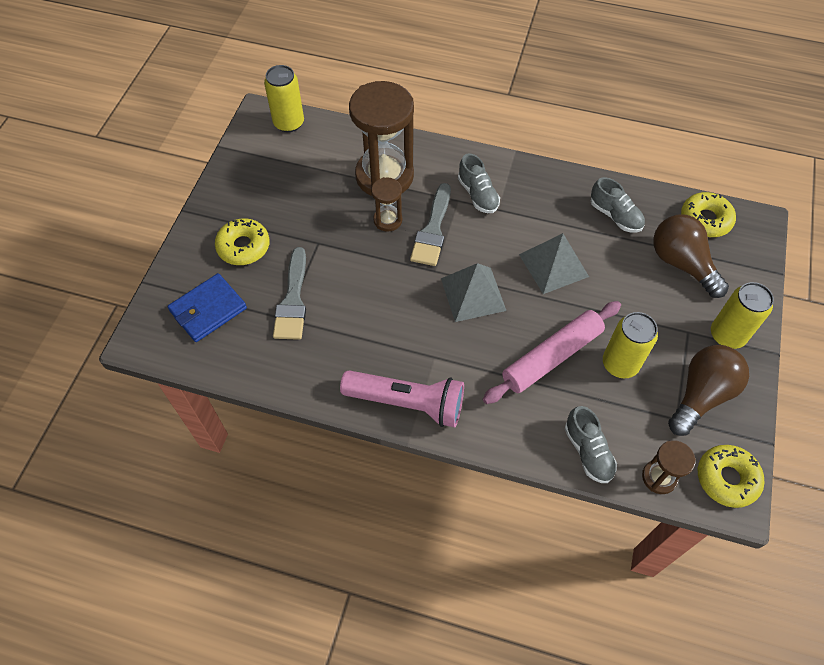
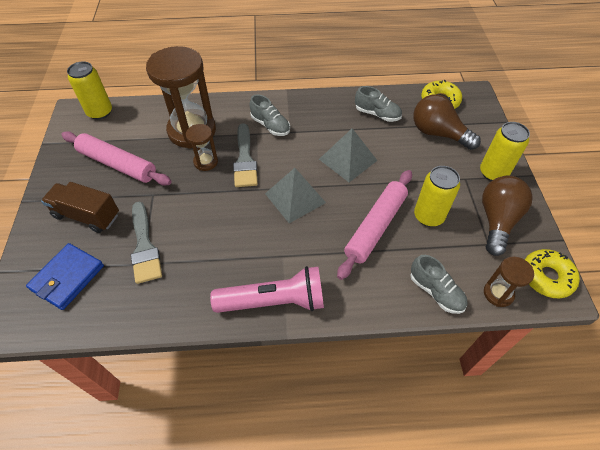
camera: 20 degrees left, 5 degrees down
yellow donut [215,218,270,265] -> brown truck [41,182,119,233]
none -> pink rolling pin [61,131,171,186]

